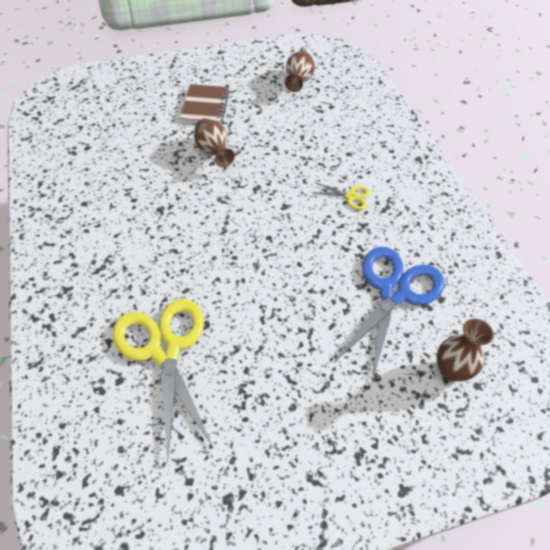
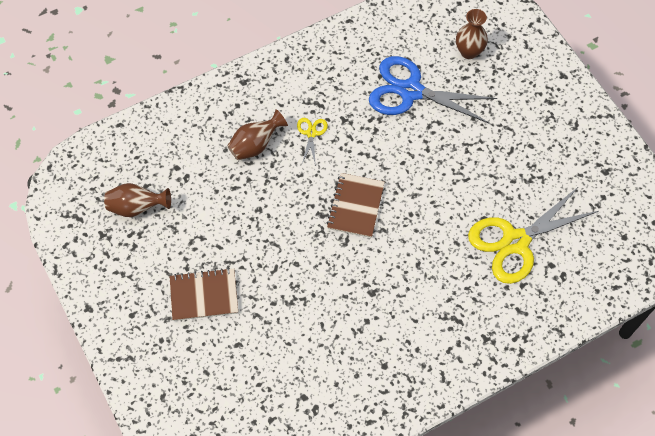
camera: 100 degrees left, 10 degrees up
brown vase [194,118,235,167] -> brown vase moved to [227,109,288,160]
none -> brown notebook [326,173,385,238]

